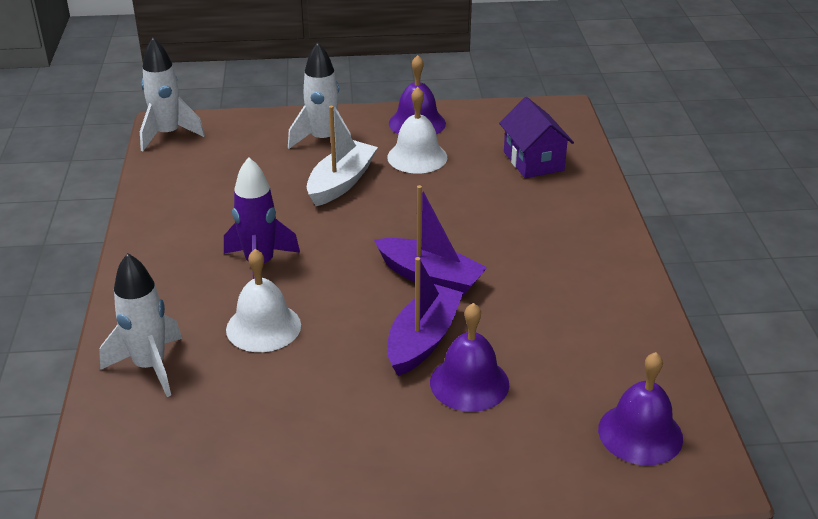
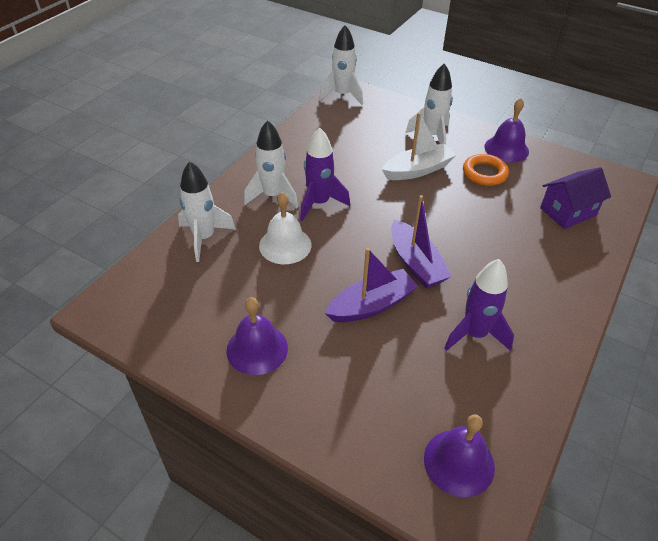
camera: 35 degrees right, 10 degrees up
white bell [387,87,447,174] -> orange ring [463,154,509,186]
purple bell [430,303,509,412] -> purple bell moved to [226,297,288,375]
purple house [499,97,574,178] -> purple house turned 45 degrees clockwise [540,167,611,229]
none -> white rocket [244,120,298,209]
none -> purple rocket [444,259,514,351]

